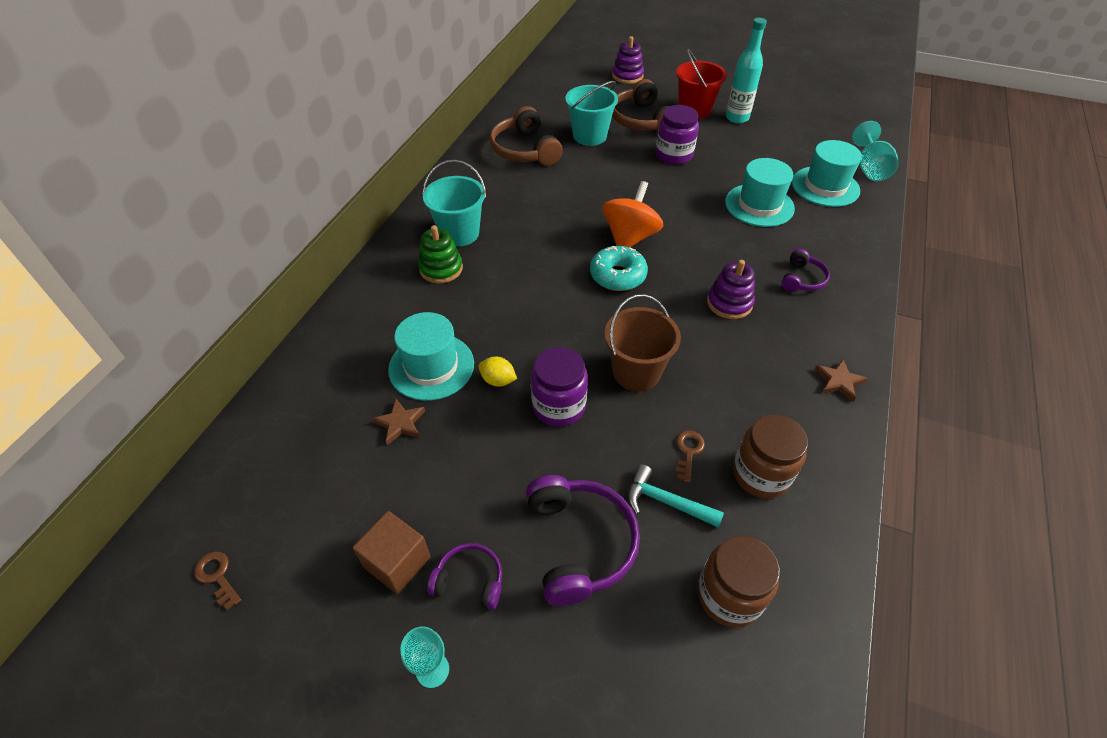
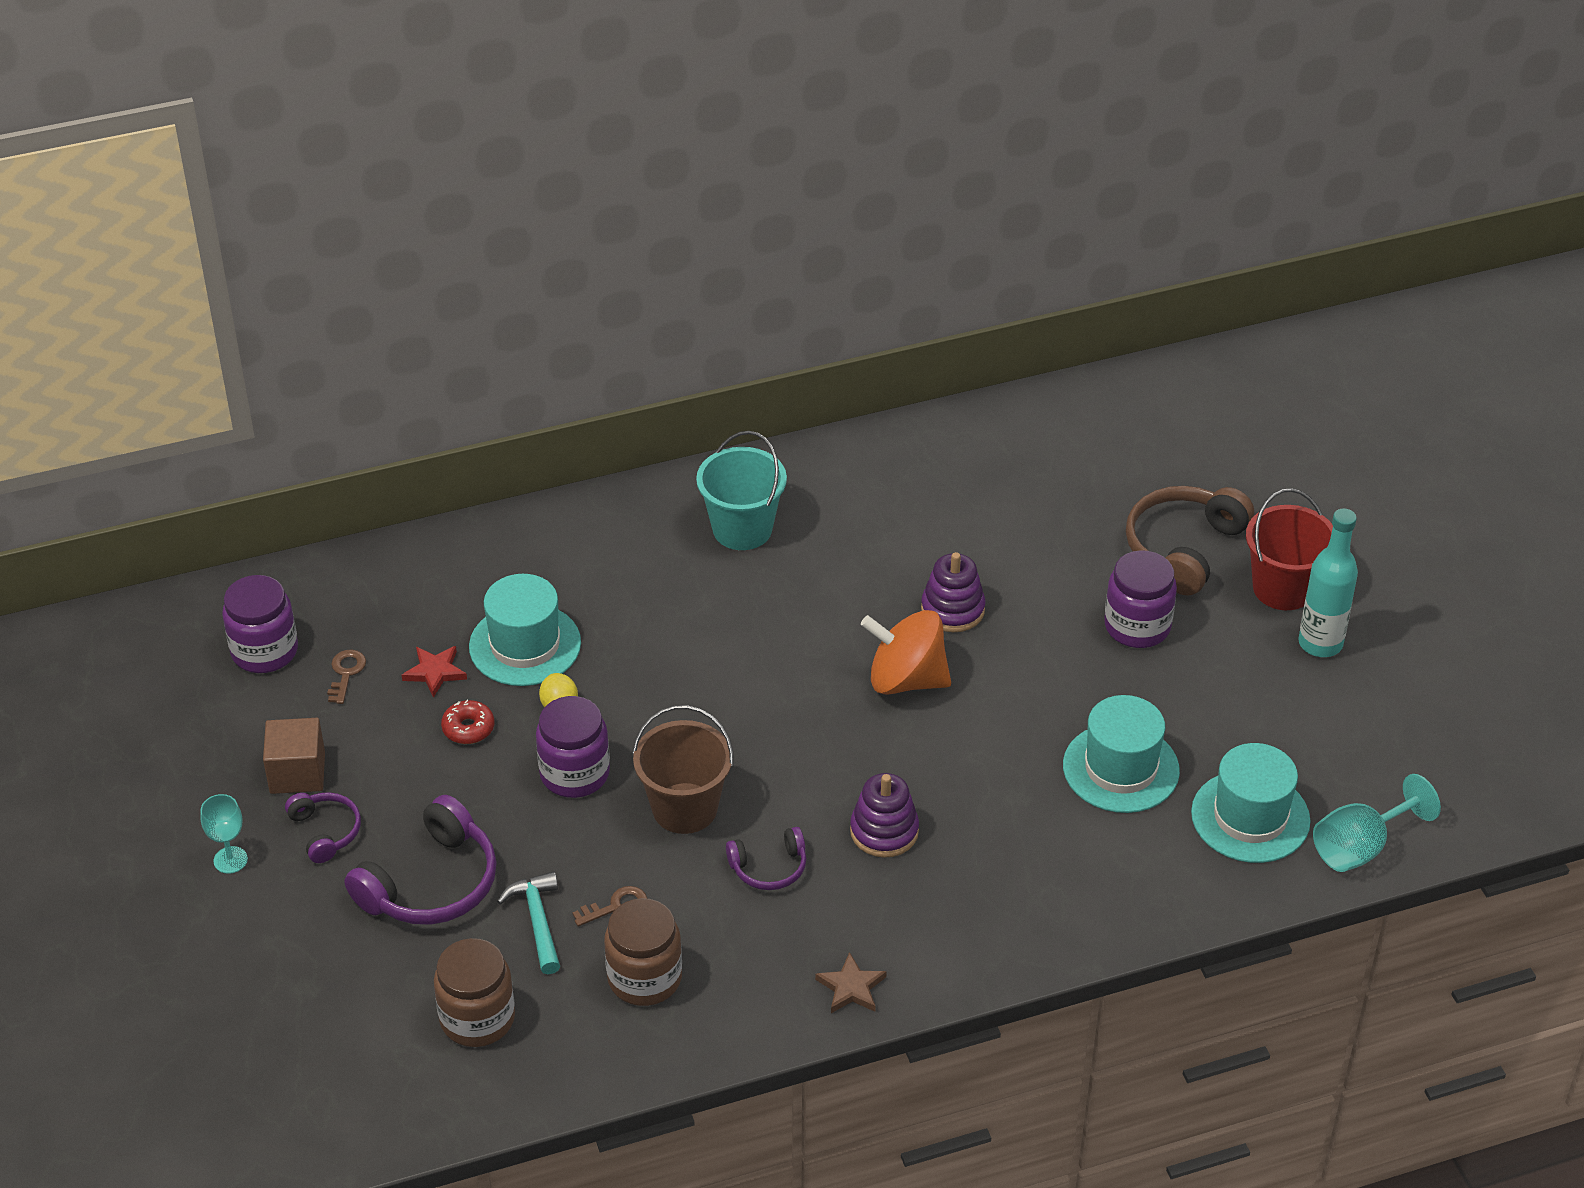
camera: 50 degrees right, 5 degrees down
brown key [194,552,241,610] -> brown key moved to [327,649,366,704]
brown star [372,399,425,445] -> red star [402,646,467,698]
green stacking toy [418,225,463,283] -> none
brown headphones [489,106,563,166] -> none
turquoise bucket [565,81,618,146] -> none
turquoise donut [590,246,648,291] -> none
orange spinning top [602,181,663,247] -> orange spinning top turned 150 degrees counterclockwise [861,610,951,695]
purple stacking toy [612,36,644,84] -> purple stacking toy moved to [921,552,985,632]
purple headphones [782,249,830,292] -> purple headphones moved to [726,827,806,890]
none -> purple jar [222,575,298,673]
none -> red donut [441,700,494,744]

